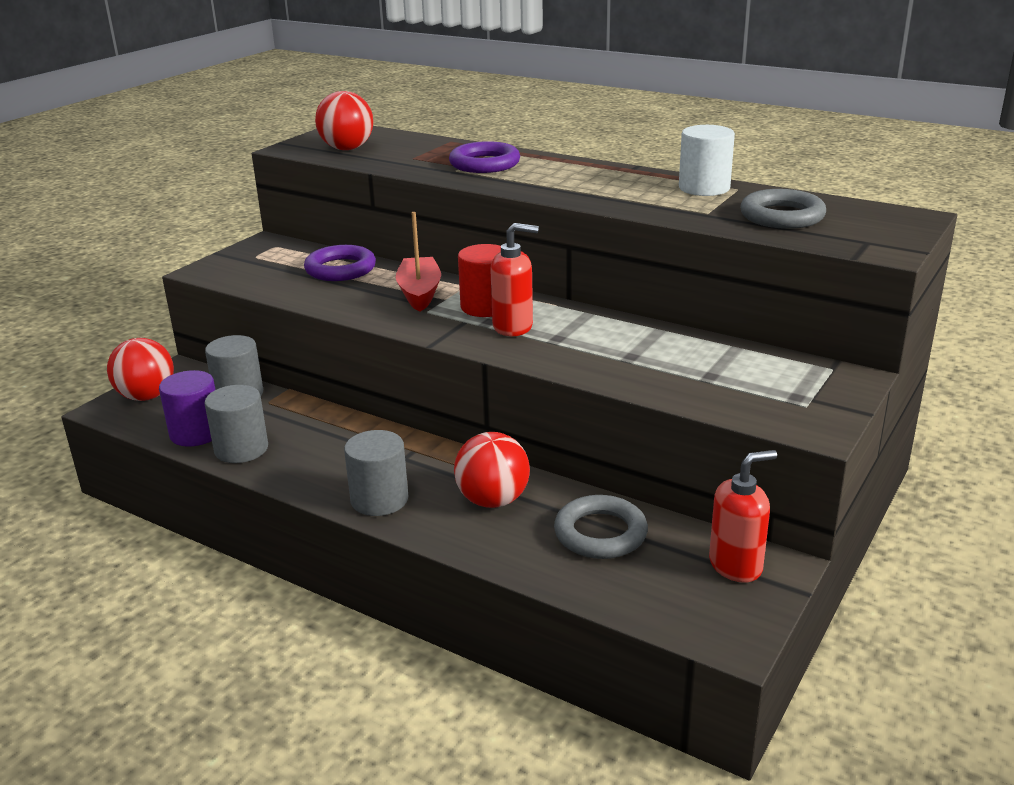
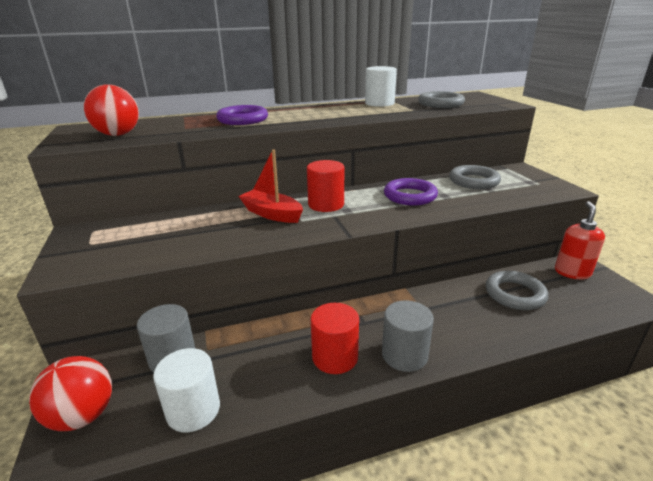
camera: 50 degrees left, 0 degrees up
purple cylinder [159,370,216,447] -> white cylinder [153,348,220,432]
grey cylinder [204,385,268,463] -> none
purple ring [304,245,376,281] -> purple ring moved to [384,178,438,205]
red ball [454,432,530,508] -> none
red soap dispenser [490,223,539,336] -> none
none -> red cylinder [311,303,359,374]
none -> grey ring [449,165,501,189]

